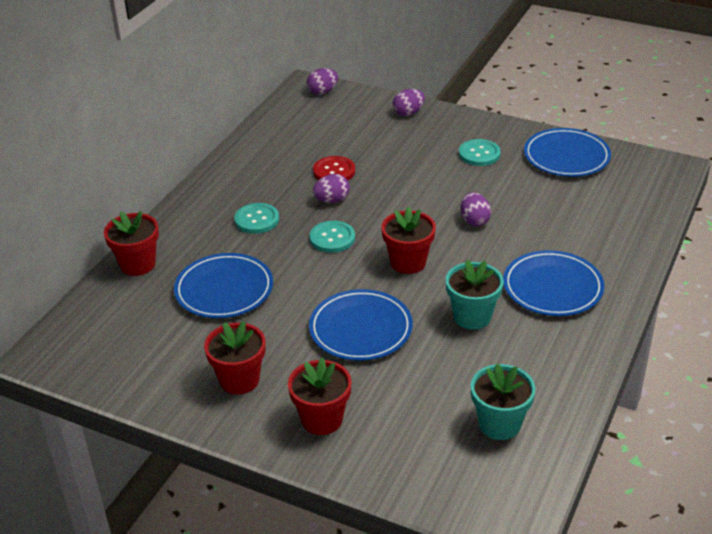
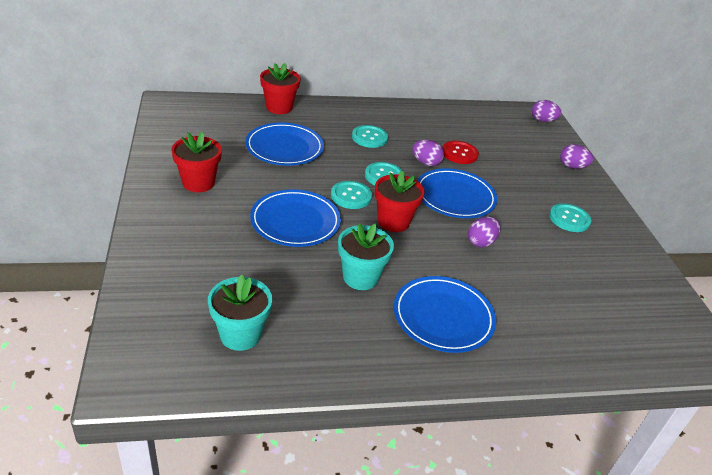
camera: 50 degrees right, 0 degrees up
red flower pot [288,358,352,435] -> none
blue plate [524,128,611,177] -> blue plate moved to [417,168,497,218]
none -> turquoise button [331,181,372,209]

